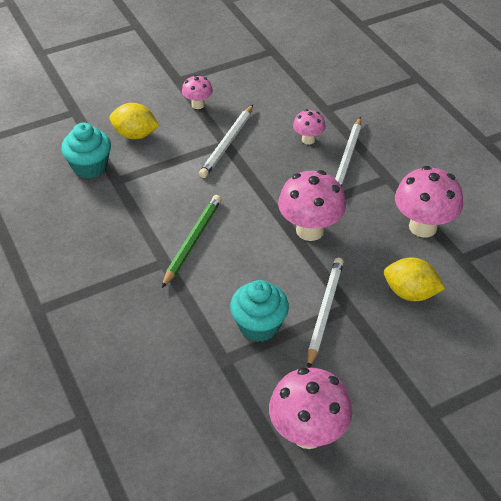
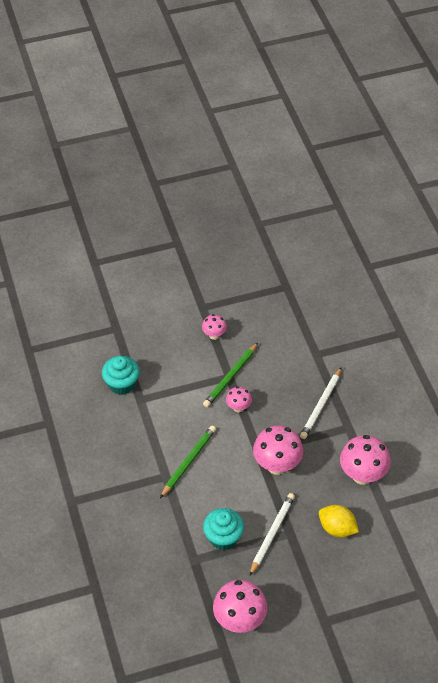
camera: 10 degrees right, 5 degrees up
yellow lemon [109,103,159,139] -> none
white pencil [199,105,253,178] -> green pencil [203,343,258,407]
pink mushroom [293,109,326,145] -> pink mushroom moved to [226,386,252,413]

